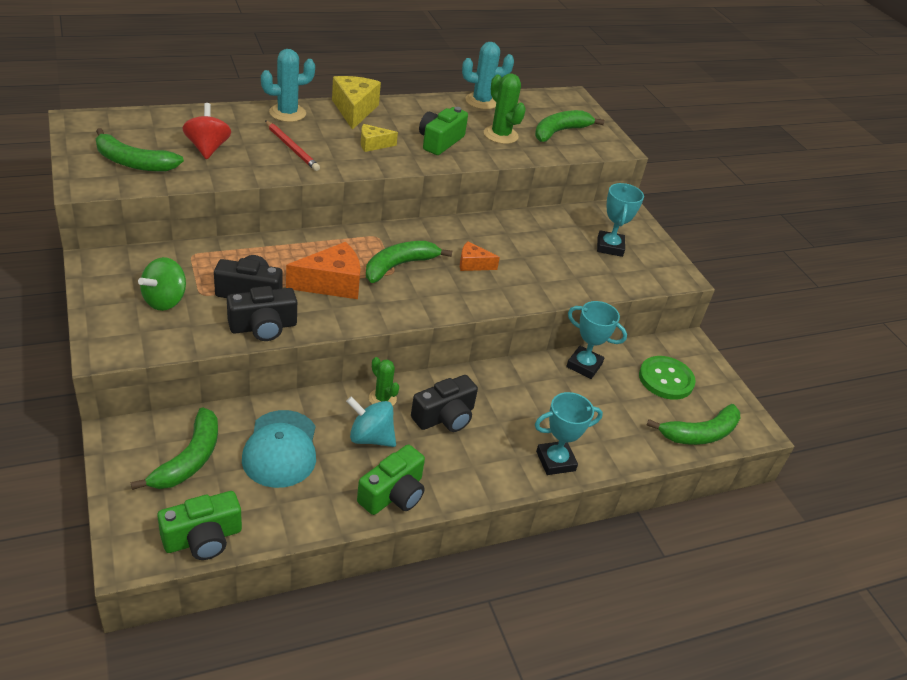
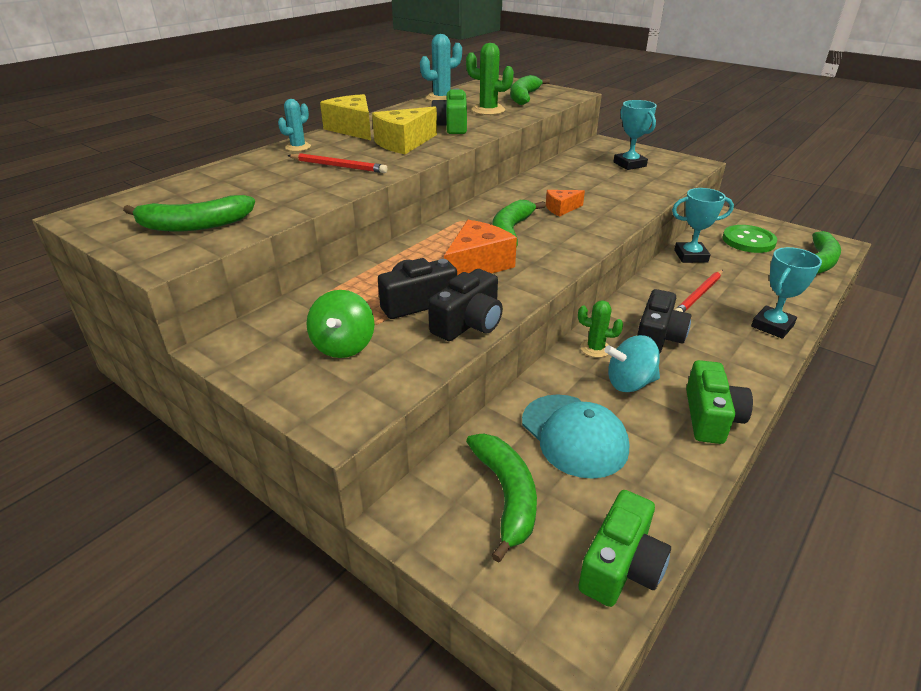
camera: 25 degrees left, 5 degrees down
red spinning top [182,103,231,159] -> none
turquoise cactus [261,49,315,122] -> turquoise cactus [278,99,311,151], size x0.64
yellow cheese [361,124,398,152] -> yellow cheese [372,106,437,154], size x1.76
none -> red pencil [675,270,723,312]

